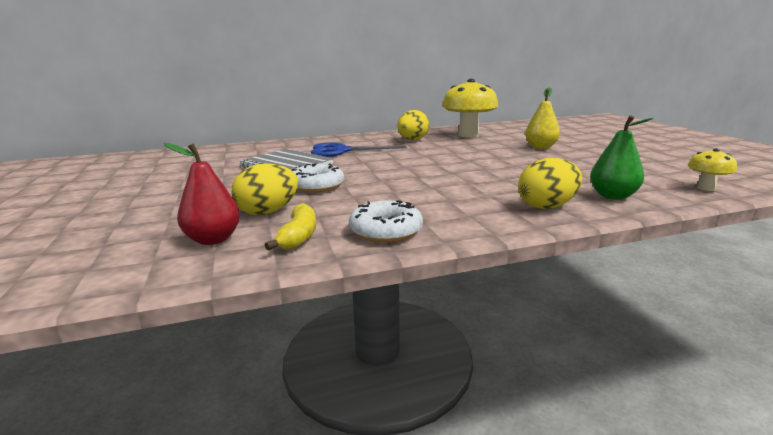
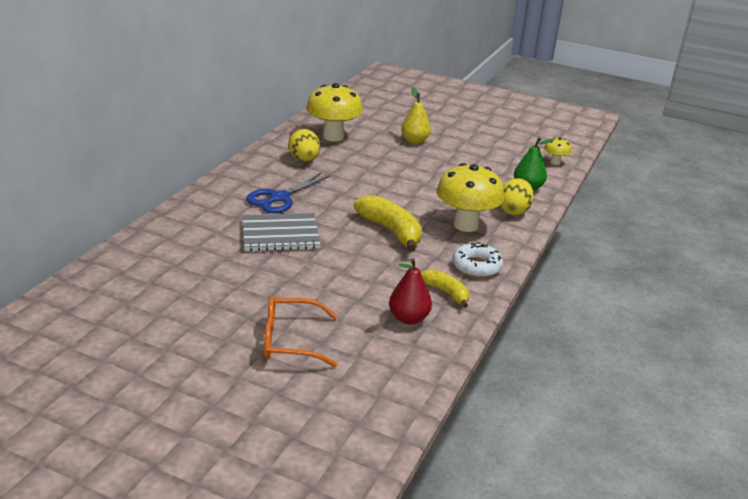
camera: 50 degrees left, 10 degrees up
yellow egg [232,163,298,215] -> none
white donut [292,163,344,193] -> none
none -> orange glasses [264,296,338,367]
none -> yellow banana [354,195,422,252]
none -> yellow mushroom [436,163,504,232]

